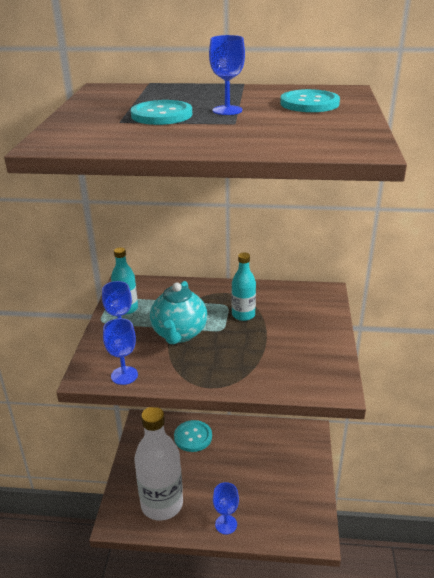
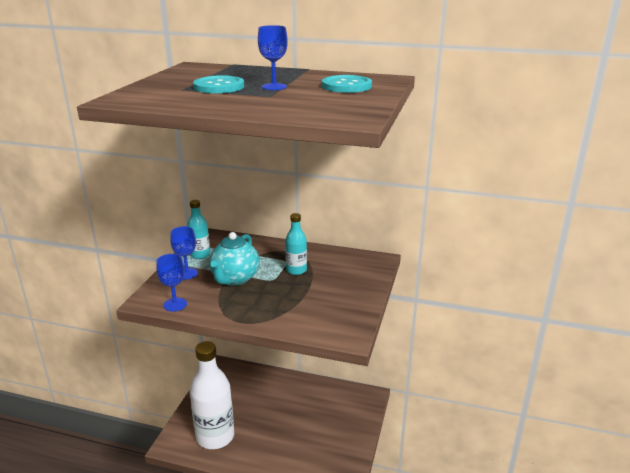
camera: 10 degrees right, 5 degrees down
turquoise button [174,420,212,452] -> none
blue goblet [213,482,239,535] -> none

